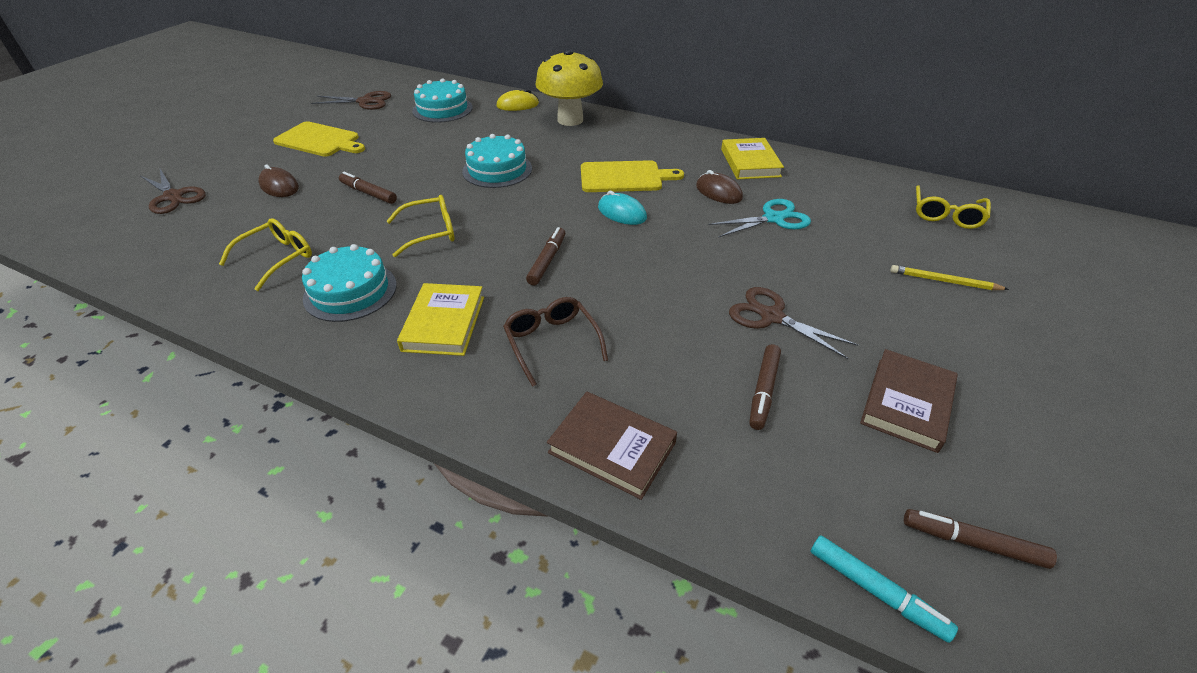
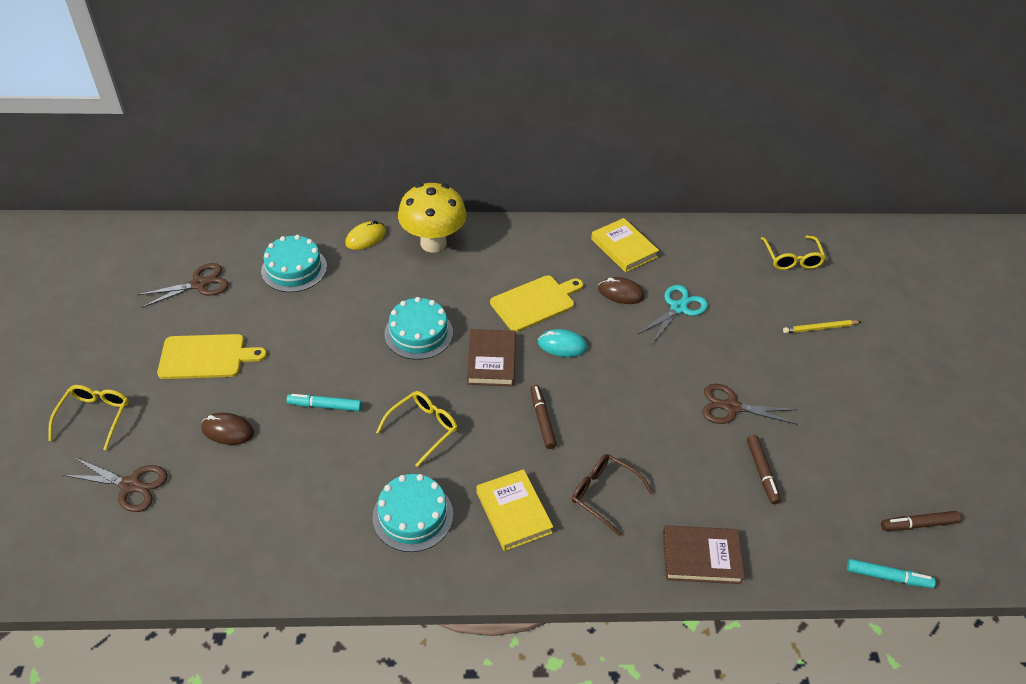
camera: 30 degrees left, 5 degrees up
yellow glasses [219,218,312,291] -> yellow glasses moved to [48,385,129,450]
brown marker [339,172,397,204] -> turquoise marker [287,394,362,411]
brown book [860,349,958,453] -> brown book moved to [467,329,516,386]

